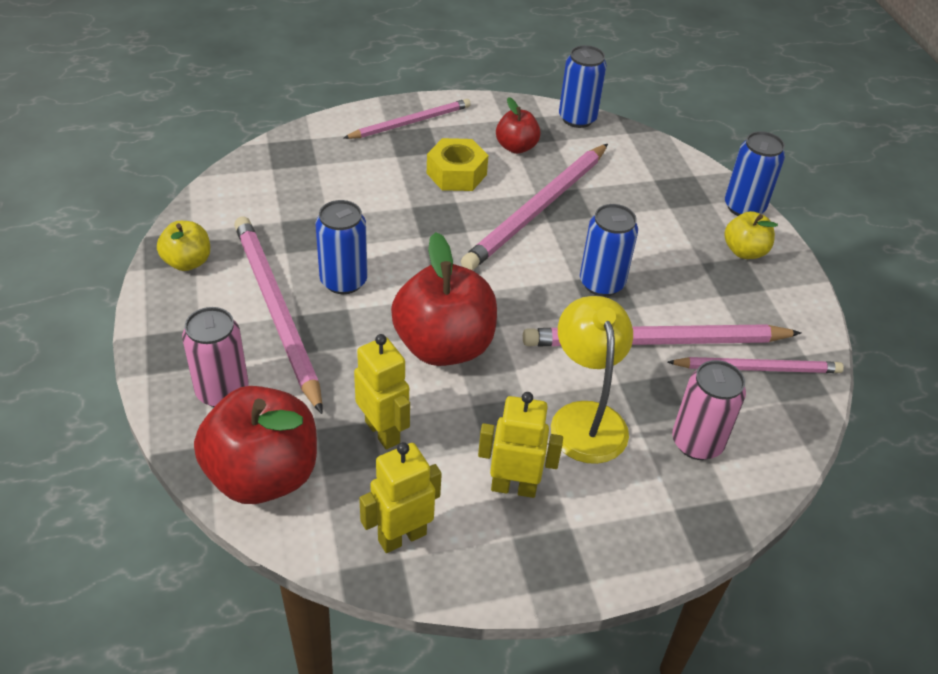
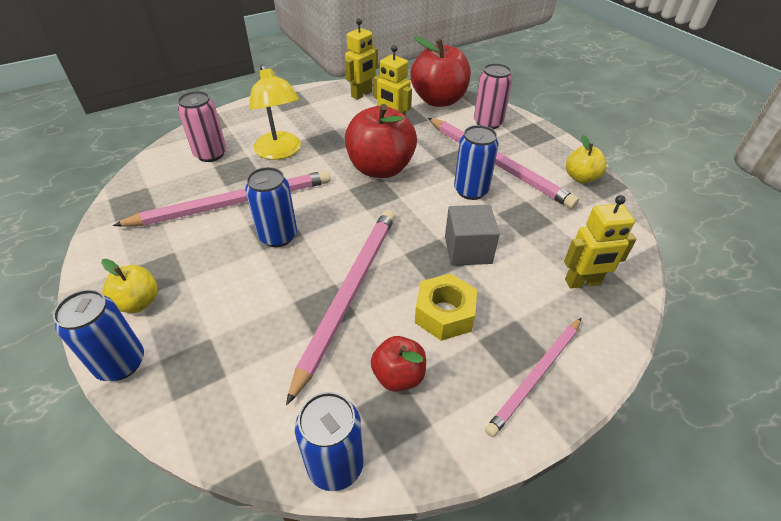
camera: 165 degrees right, 0 degrees up
yellow robot [478,392,563,498] -> yellow robot moved to [564,195,636,289]
pink pencil [667,357,844,373] -> none
none -> grey cube [445,205,500,266]

